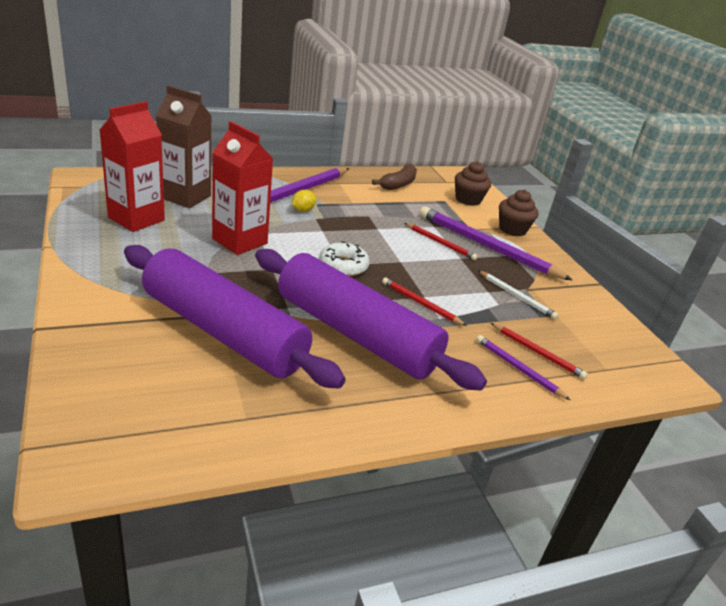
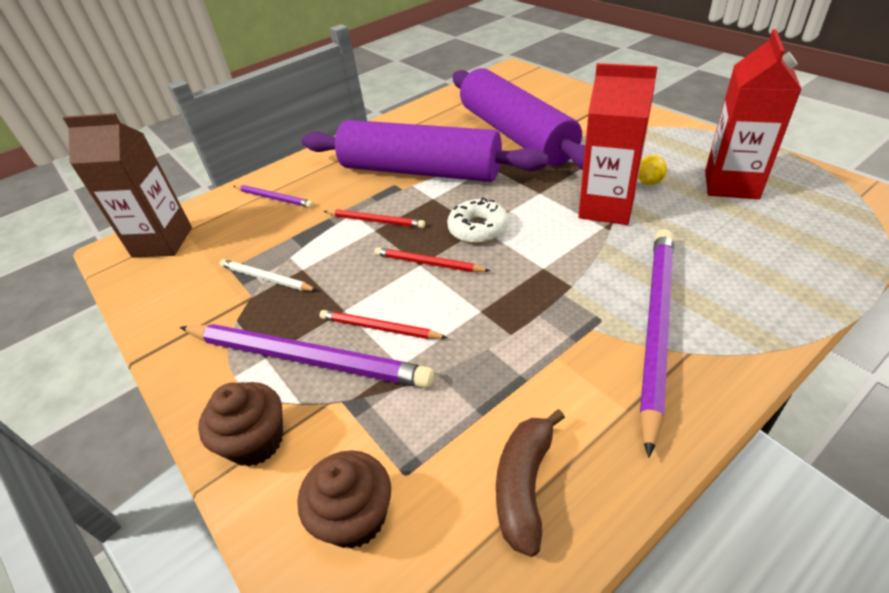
camera: 170 degrees right, 10 degrees up
purple rolling pin [124,245,346,389] -> purple rolling pin turned 45 degrees clockwise [453,68,585,170]
brown carton [156,86,211,208] -> brown carton moved to [63,113,192,257]
yellow lemon [292,190,316,212] -> yellow lemon moved to [638,155,667,185]
red pencil [491,323,588,379] -> red pencil moved to [375,247,490,272]

